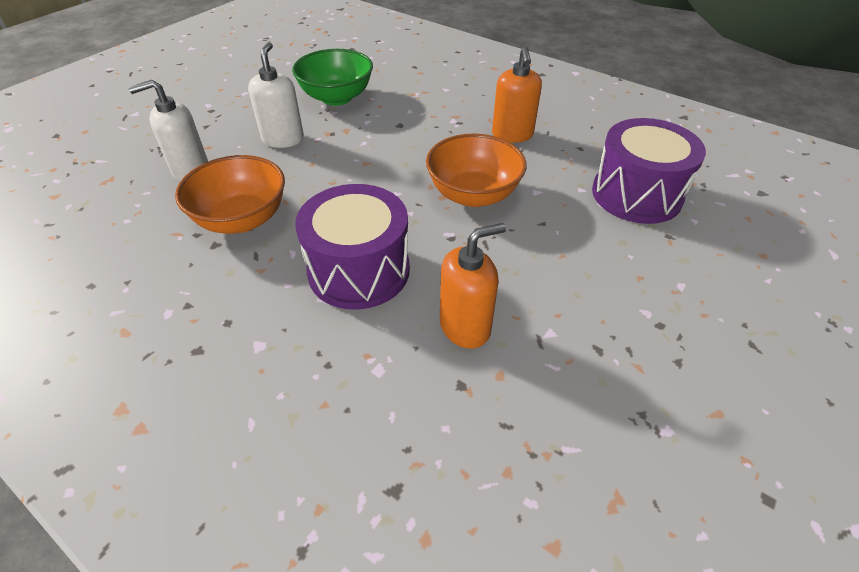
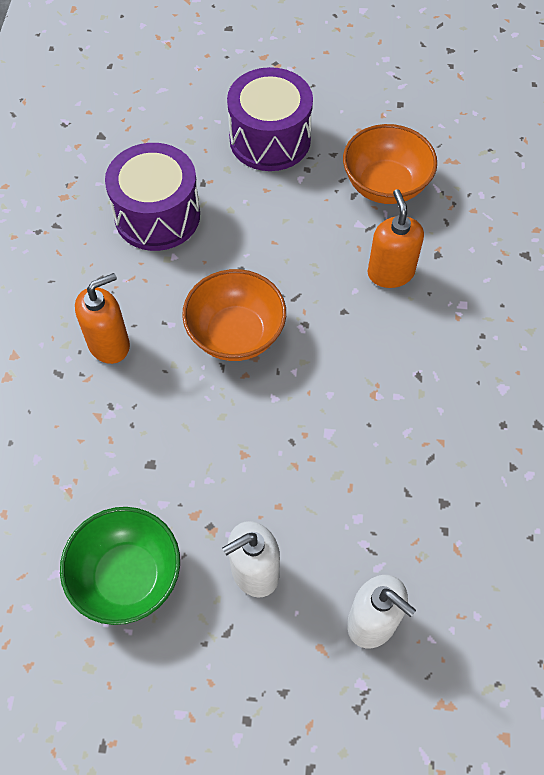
camera: 120 degrees left, 15 degrees up
orange bowl [175,155,285,234] -> orange bowl moved to [343,124,437,204]
purple drum [295,184,410,310] -> purple drum moved to [227,67,313,171]
orange soap dispenser [440,223,506,349] -> orange soap dispenser turned 45 degrees clockwise [368,189,424,288]

